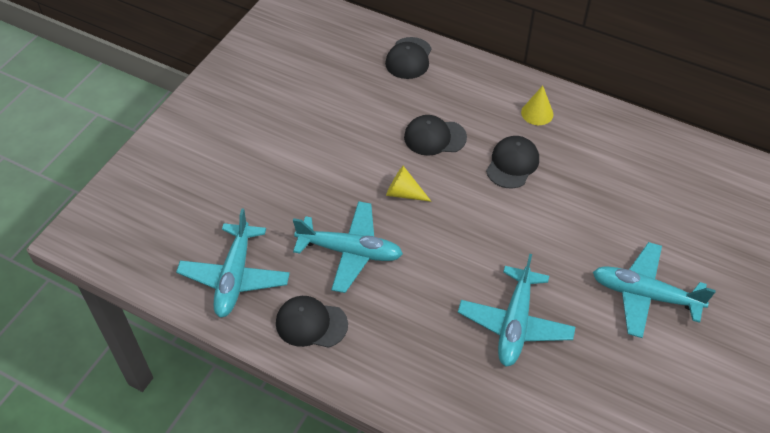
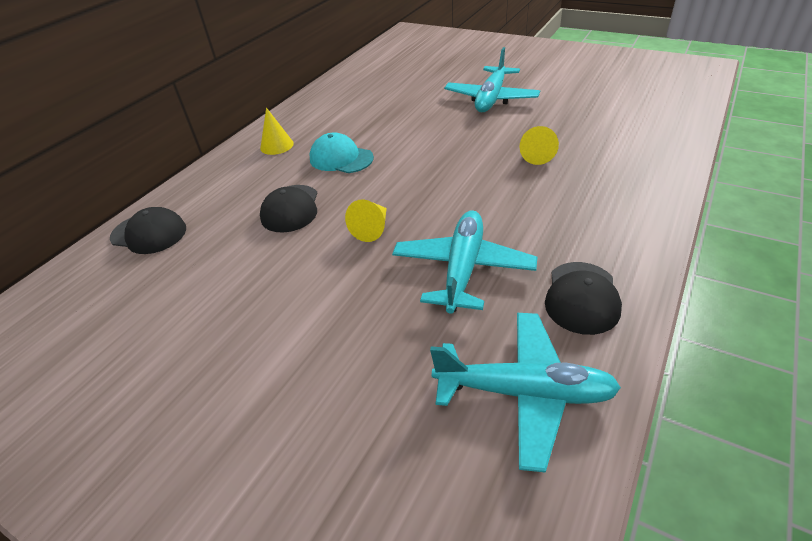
camera: 85 degrees left, 10 degrees down
turquoise plane [458,254,575,366] -> yellow cone [519,126,559,165]
black cap [486,136,539,189] -> turquoise cap [309,132,374,173]

